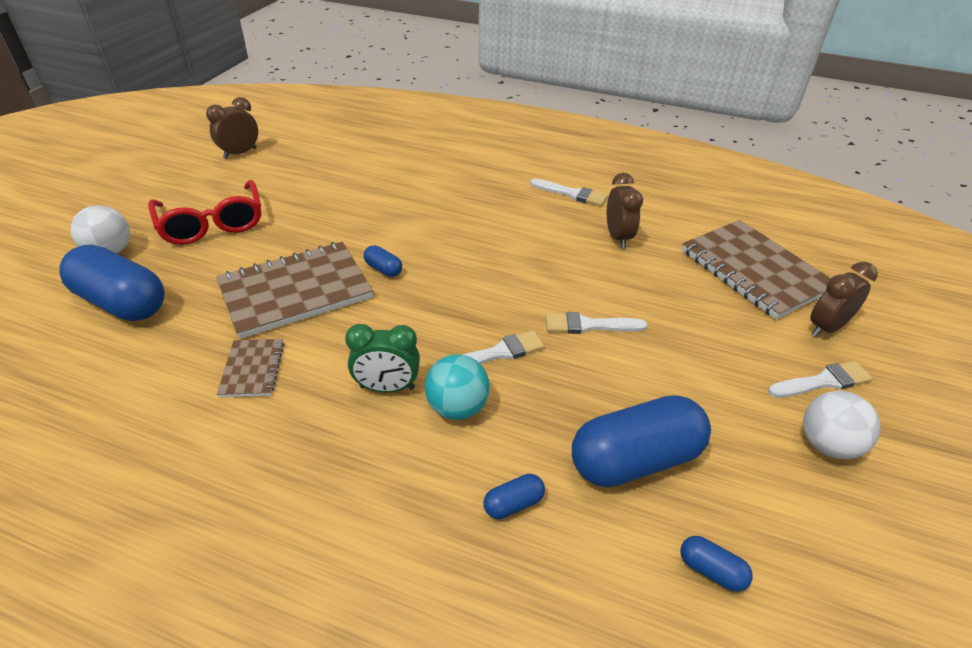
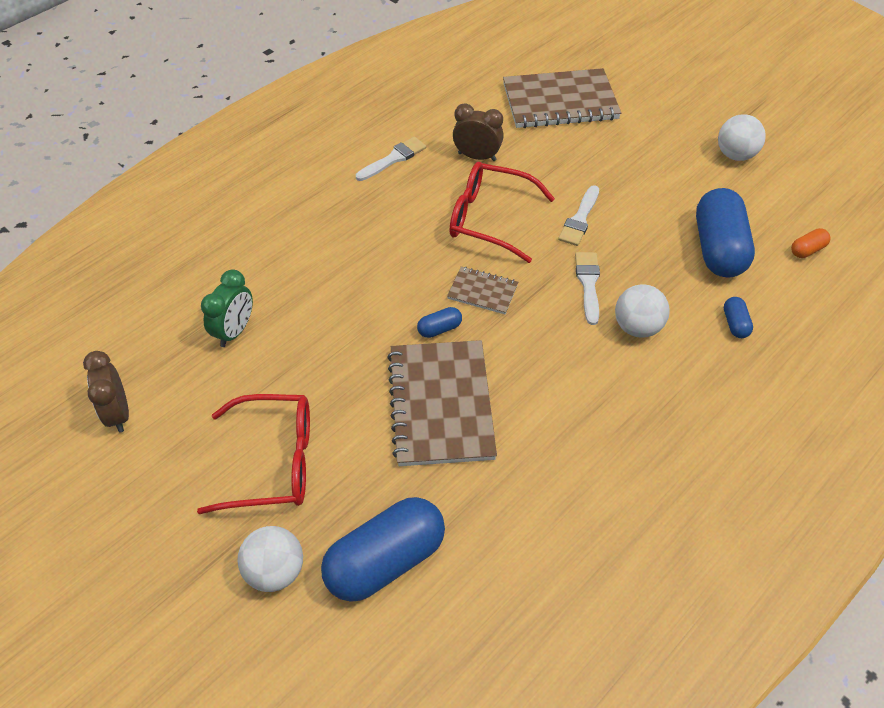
camera: 65 degrees left, 10 degrees up
brown notebook [217,339,284,398] -> brown notebook moved to [447,266,518,314]
green clock [345,324,420,393] -> green clock moved to [201,269,253,347]
turquoise ball [425,354,490,420] -> white ball [615,284,670,338]
blue capsule [680,536,753,592] -> orange capsule [791,228,831,258]
white brush [768,361,873,398] -> none
brown clock [810,262,878,337] -> none
none -> red glasses [449,162,555,263]

